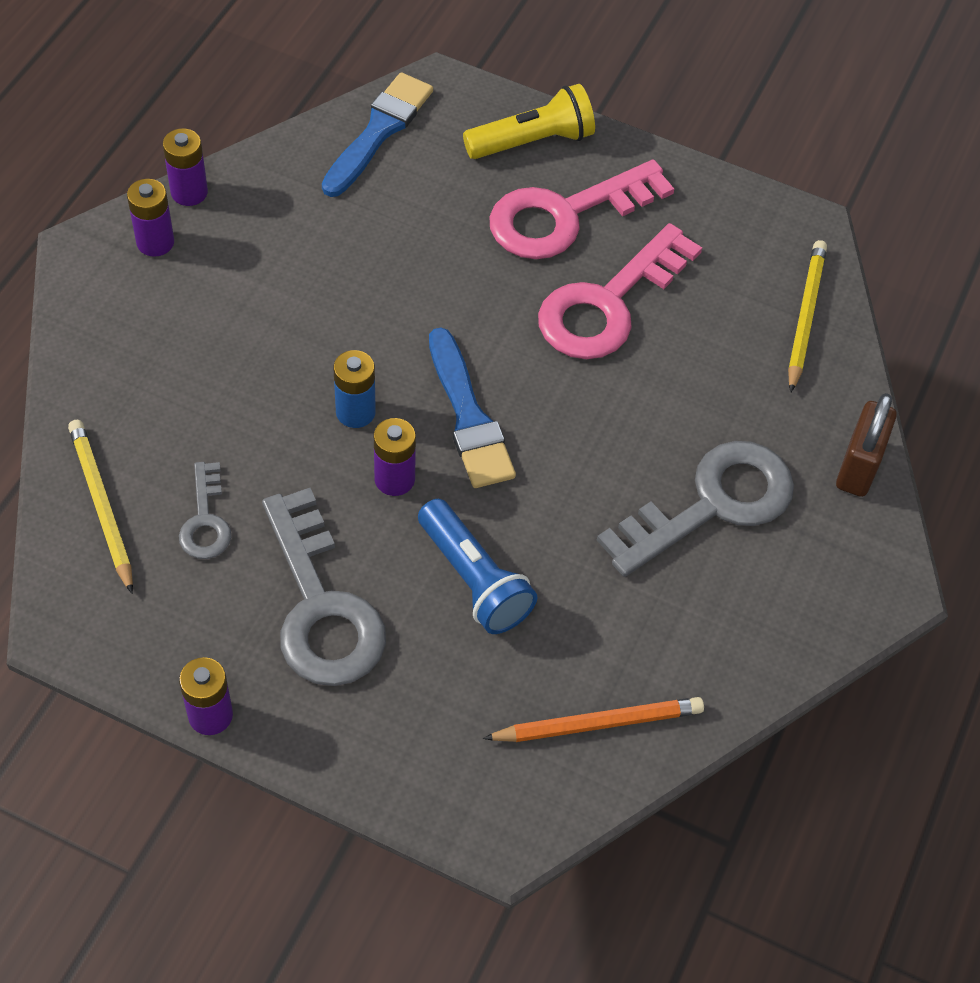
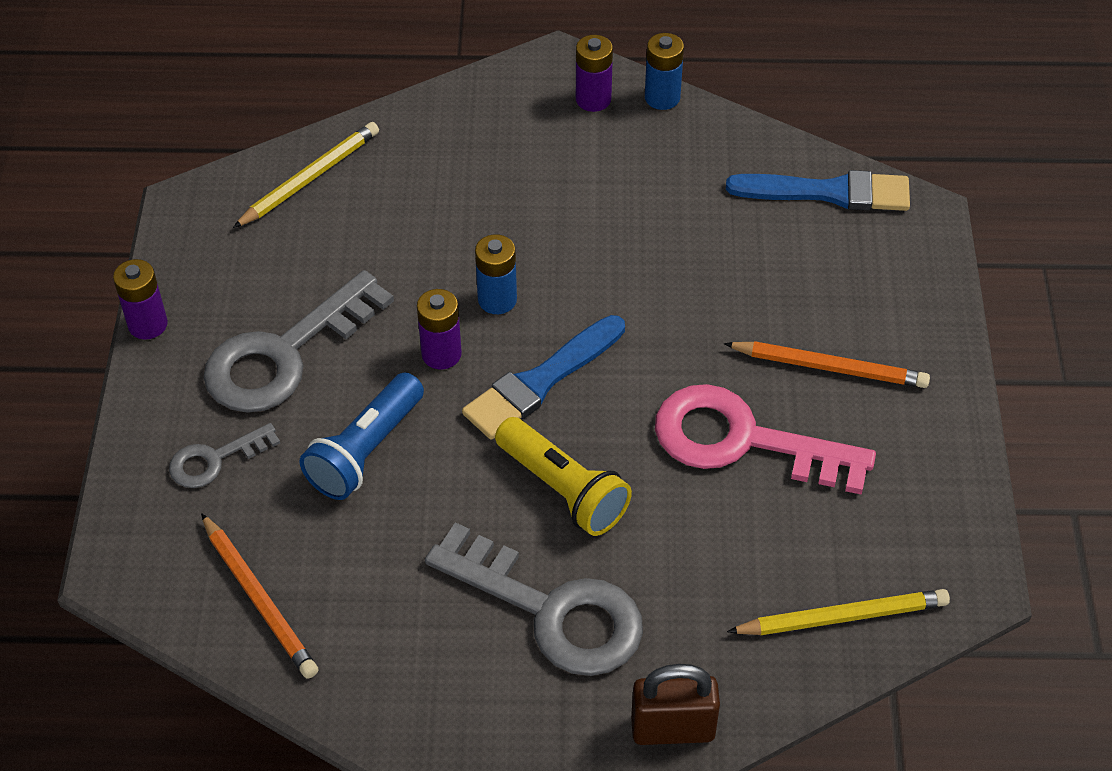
camera: 70 degrees right, 5 degrees down
purple battery [163,128,208,206] -> blue battery [645,33,684,110]
grey key [179,462,231,559] -> grey key moved to [169,423,280,488]
yellow flashlight [463,84,595,159] -> yellow flashlight moved to [495,417,632,536]
pink key [489,159,674,259] -> orange pencil [724,341,930,388]

